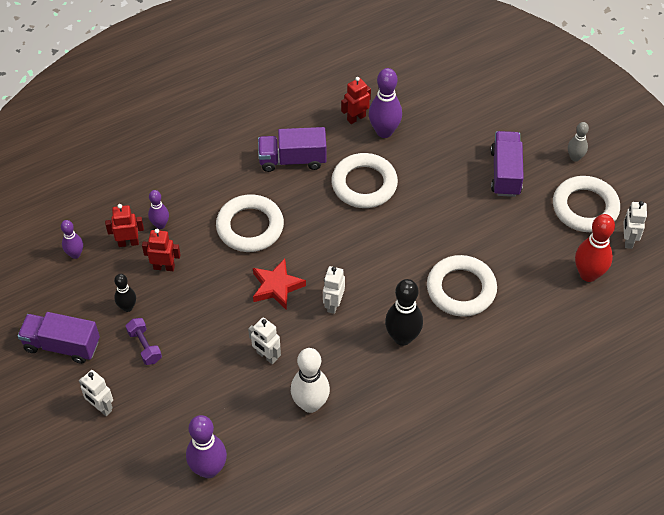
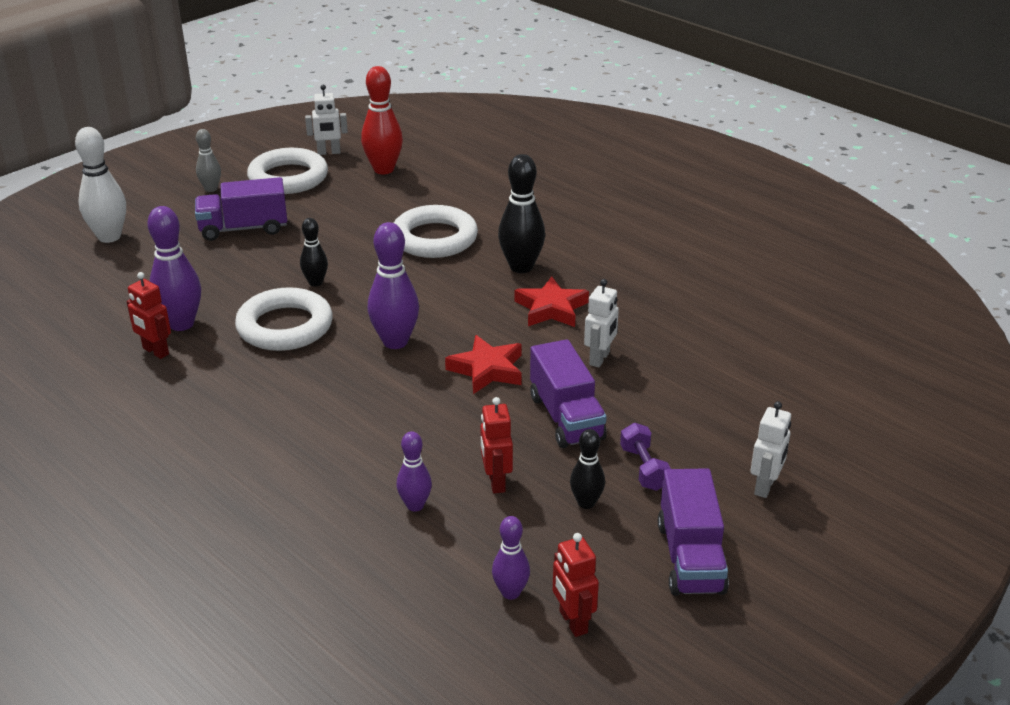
camera: 105 degrees left, 20 degrees down
red robot [105,204,144,247] -> red robot moved to [553,533,599,637]
purple dumbbell [126,318,162,365] -> purple dumbbell turned 60 degrees counterclockwise [620,423,671,491]
purple bowling pin [186,415,227,478] -> purple bowling pin moved to [368,222,419,349]
white ring [216,194,284,252] -> none
purple truck [258,127,327,172] -> purple truck moved to [530,339,607,448]
white bowling pin [291,348,330,413] -> white bowling pin moved to [75,127,126,243]
white robot [323,266,345,314] -> none
none -> black bowling pin [300,218,328,287]
none -> red star [514,276,589,327]

